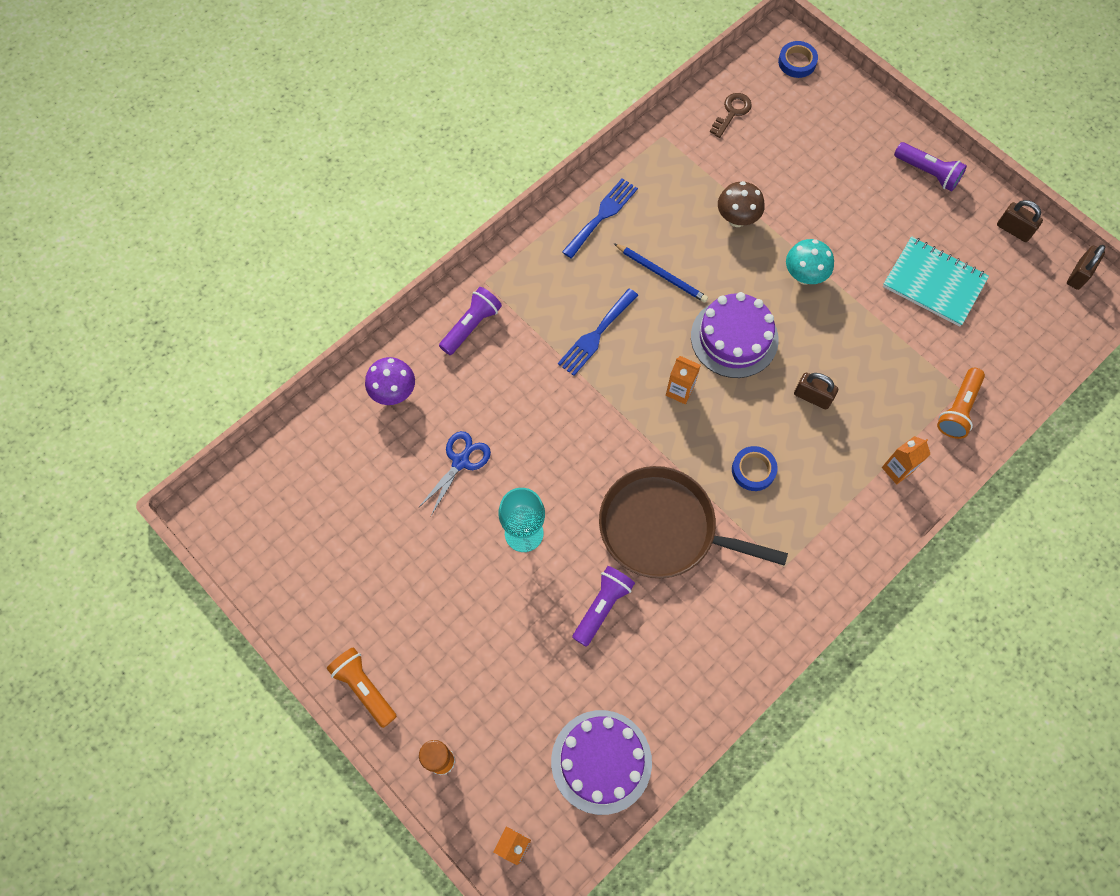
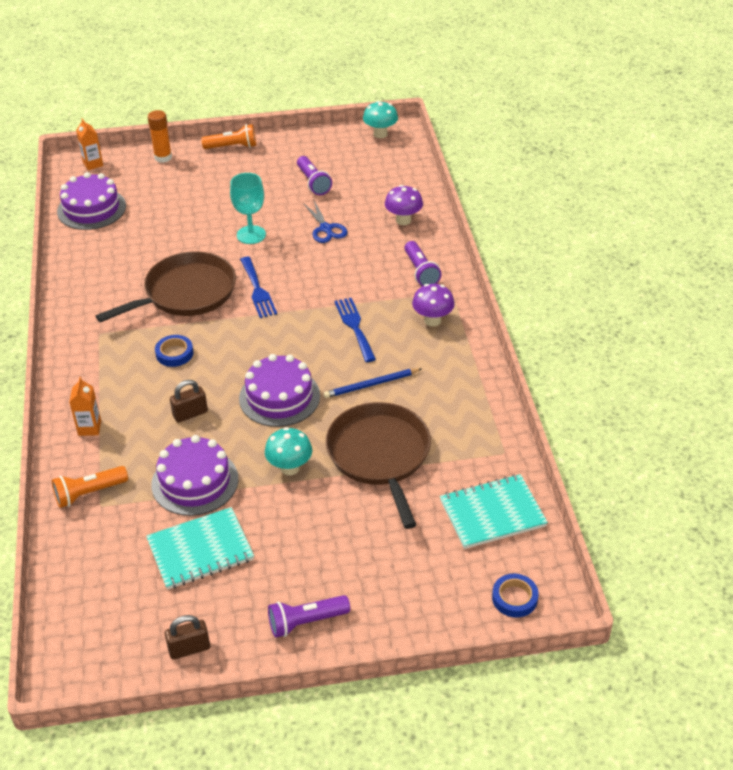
camera: 125 degrees right, 25 degrees down
blue fork [562,178,638,259] -> blue fork moved to [240,257,277,318]
purple flashlight [572,566,635,647] -> purple flashlight moved to [297,156,332,195]
orange carton [666,356,701,404] -> none
brown key [710,93,752,138] -> turquoise notebook [440,474,548,549]
brown mushroom [718,181,765,227] -> brown pan [326,402,431,529]
orange flashlight [937,368,985,439] -> orange flashlight turned 90 degrees counterclockwise [52,466,128,508]
brown padlock [1067,245,1105,290] -> none
none -> purple cake [151,435,238,516]
none -> turquoise mushroom [363,101,398,138]
none -> purple mushroom [412,284,455,326]

